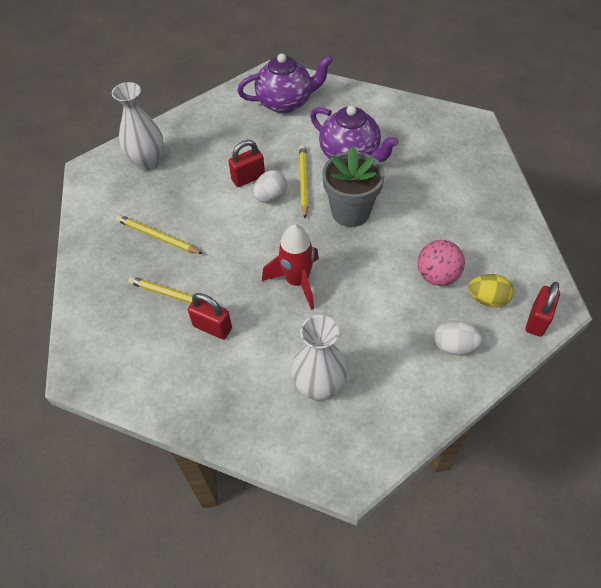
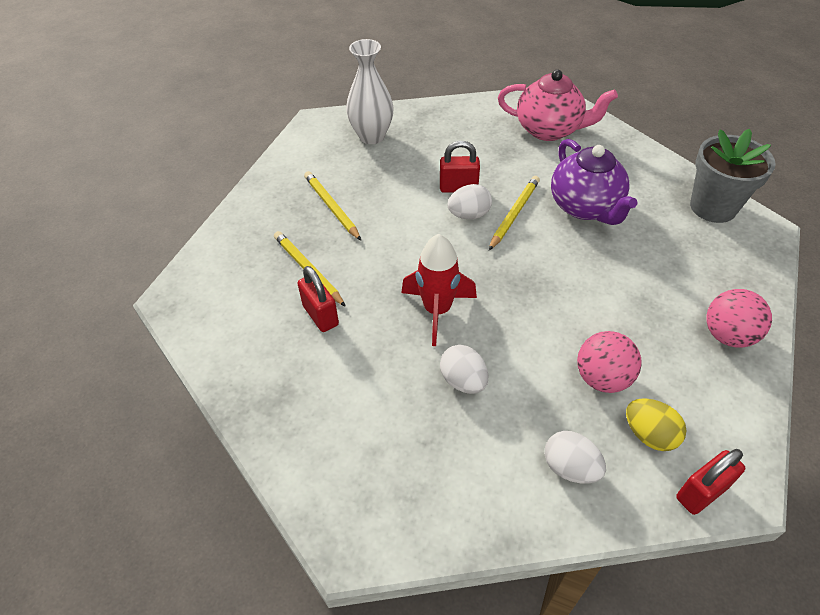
camera: 30 degrees right, 5 degrees down
purple teapot [237,54,333,113] -> pink teapot [498,69,618,141]
white vase [291,315,347,401] -> none
grey flower pot [322,147,385,227] -> grey flower pot moved to [690,129,776,223]
none -> white egg [440,345,488,394]
none -> pink ball [706,289,772,348]

